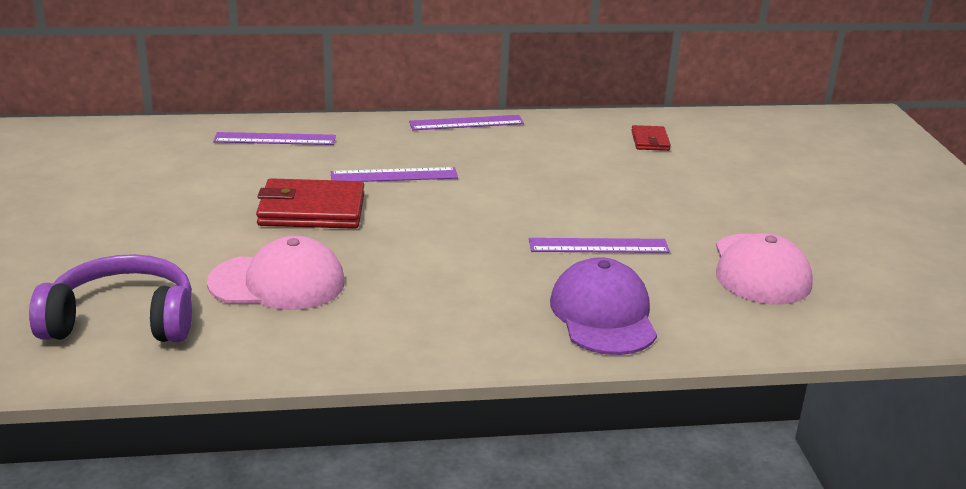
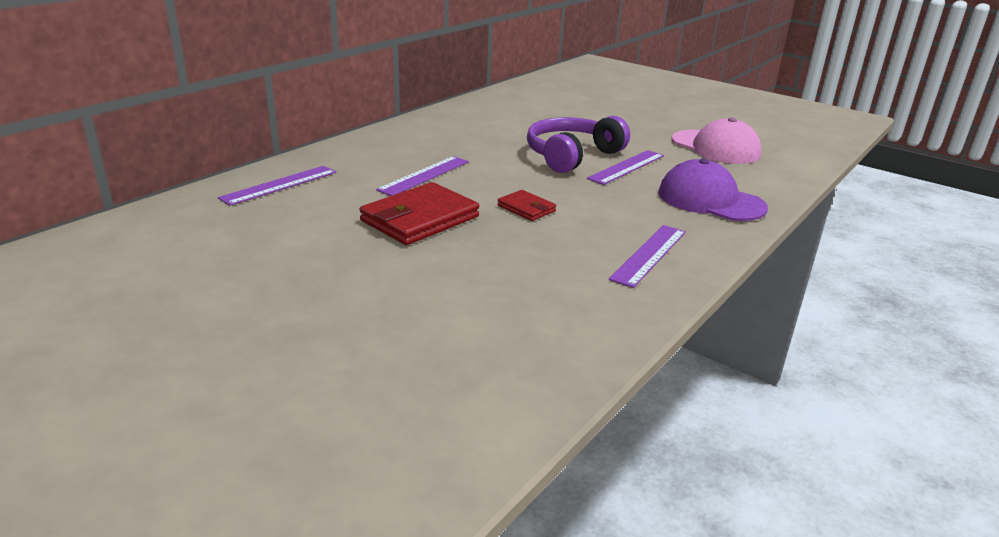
camera: 45 degrees left, 0 degrees up
purple headphones [29,254,192,342] -> purple headphones moved to [527,116,630,173]
pink cap [207,236,345,310] -> none
purple ruler [409,115,524,130] -> purple ruler moved to [609,225,686,288]
red wallet [631,125,671,151] -> red wallet moved to [497,190,556,221]

